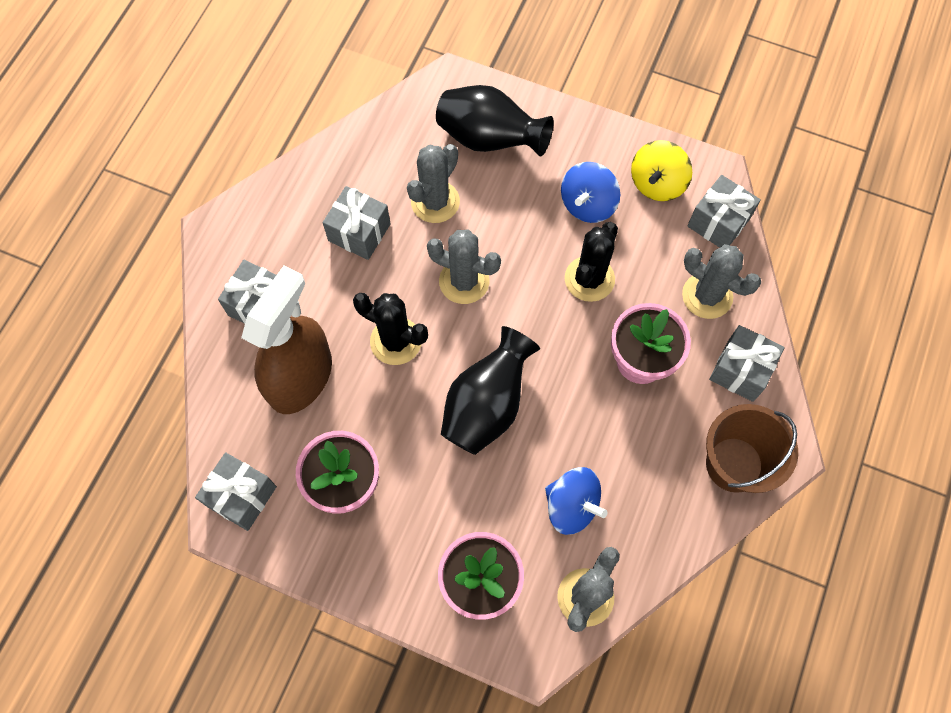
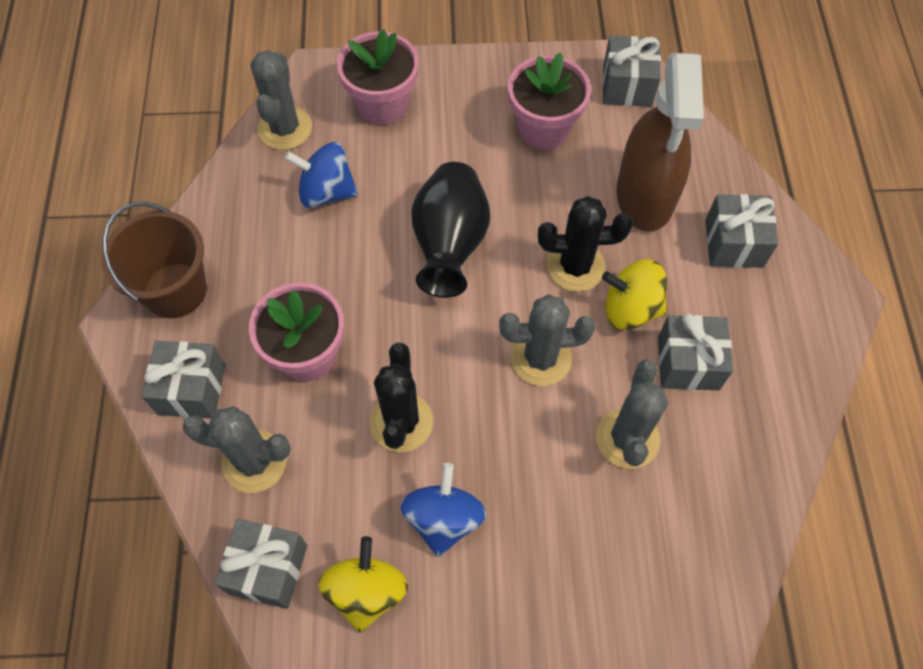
camera: 155 degrees right, 5 degrees down
black vase [436,85,554,157] -> none
none -> yellow spinning top [602,260,667,330]

